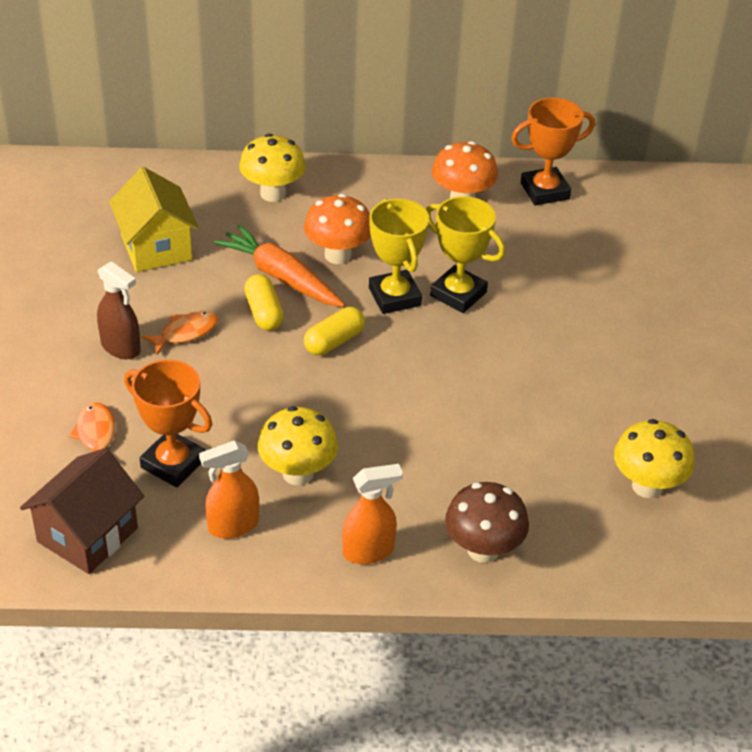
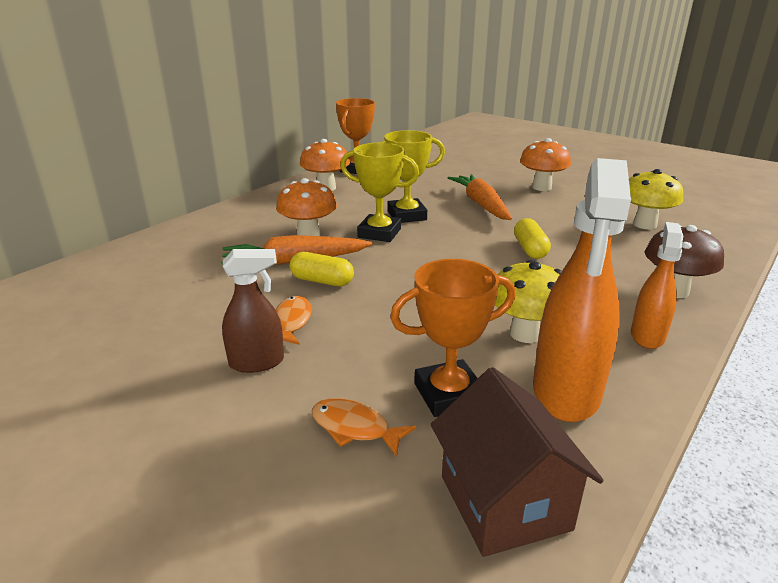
camera: 50 degrees left, 15 degrees down
yellow house [109,167,199,272] -> none
orange spray bottle [199,441,259,538] -> orange spray bottle [533,158,631,422], size x1.77
yellow mushroom [239,134,306,202] -> none
yellow capsule [304,307,365,355] -> yellow capsule moved to [514,218,551,259]
none -> orange carrot [448,174,512,220]
none -> orange mushroom [520,138,571,191]

